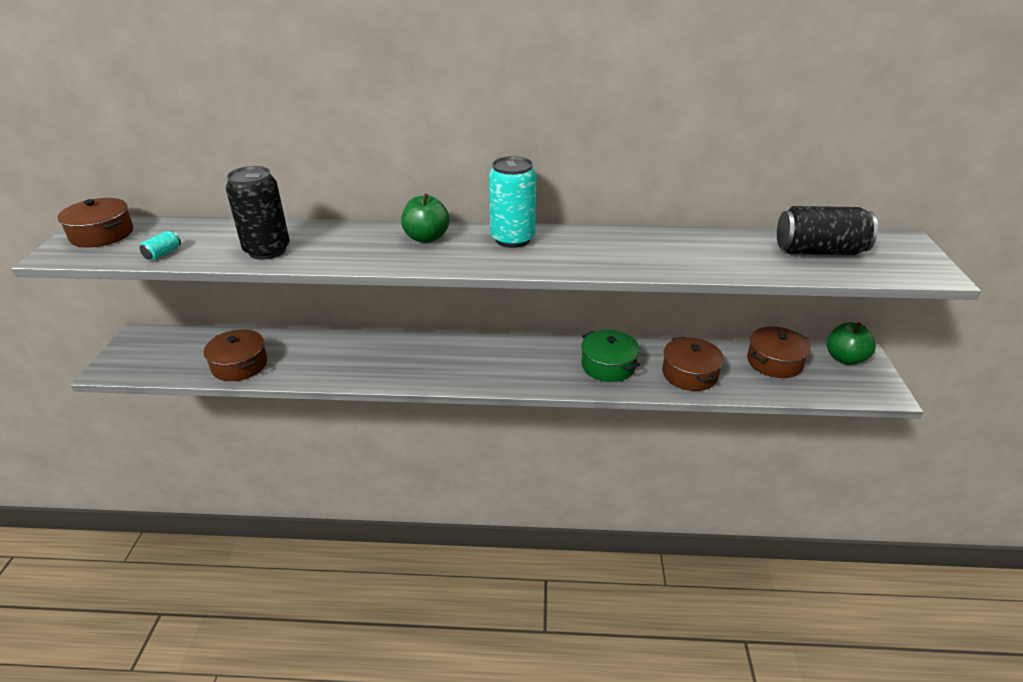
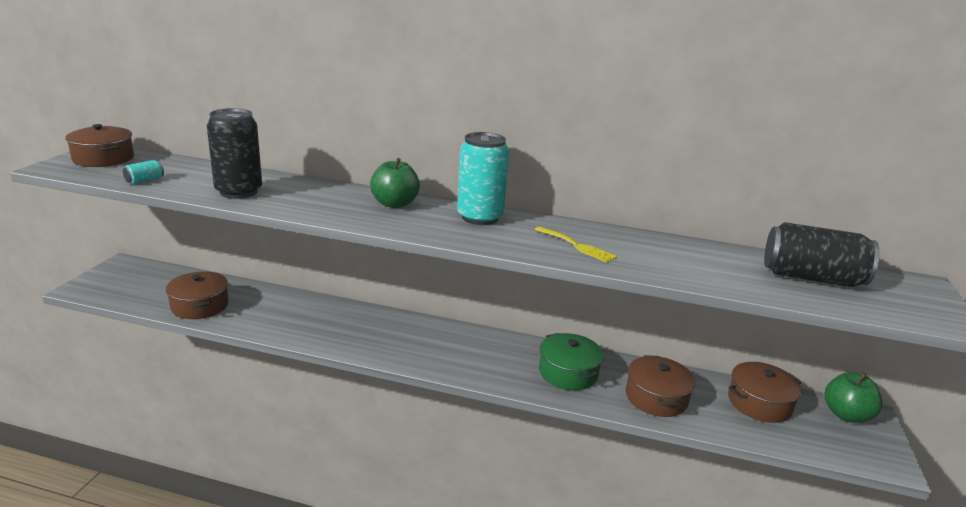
camera: 10 degrees right, 10 degrees down
none -> yellow fork [534,226,617,263]

